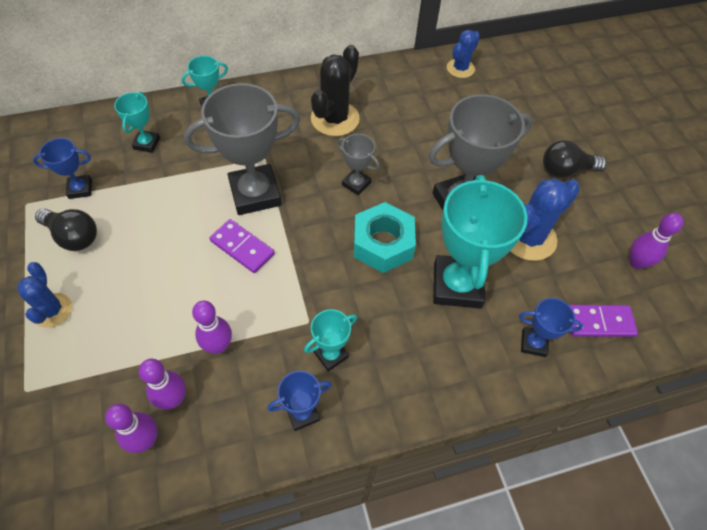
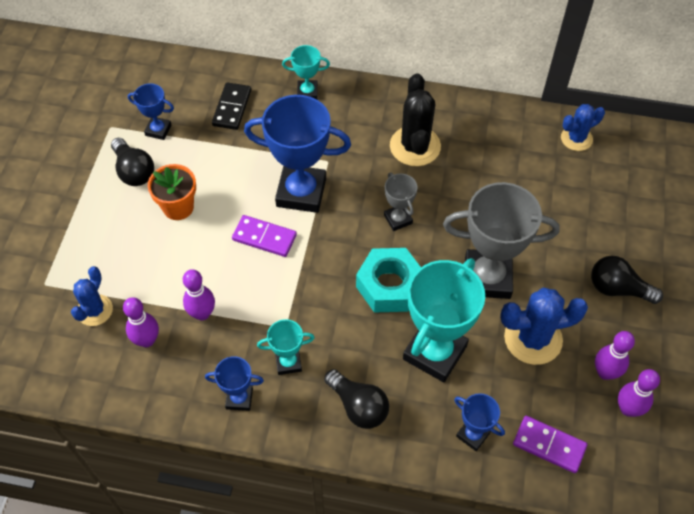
camera: 30 degrees right, 0 degrees up
blue cactus [17,262,72,328] -> blue cactus moved to [71,266,113,326]
purple bowling pin [105,404,158,453] -> purple bowling pin moved to [595,331,635,380]
turquoise trophy [114,92,160,153] -> black domino [212,82,251,130]
grey trophy [184,83,300,215] -> blue trophy [244,95,351,213]
purple domino [210,219,275,273] -> purple domino turned 45 degrees counterclockwise [232,215,297,257]
black cactus [311,45,360,136] -> black cactus turned 60 degrees counterclockwise [390,73,441,166]
none -> orange flower pot [148,164,196,220]
none -> black light bulb [324,369,389,429]

